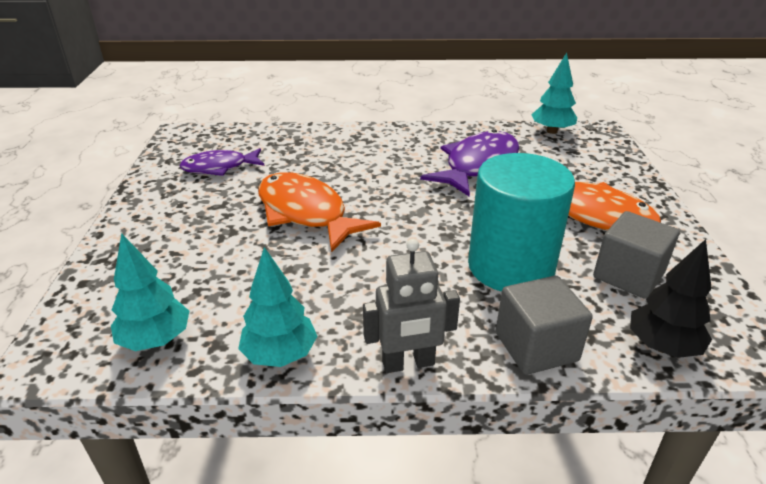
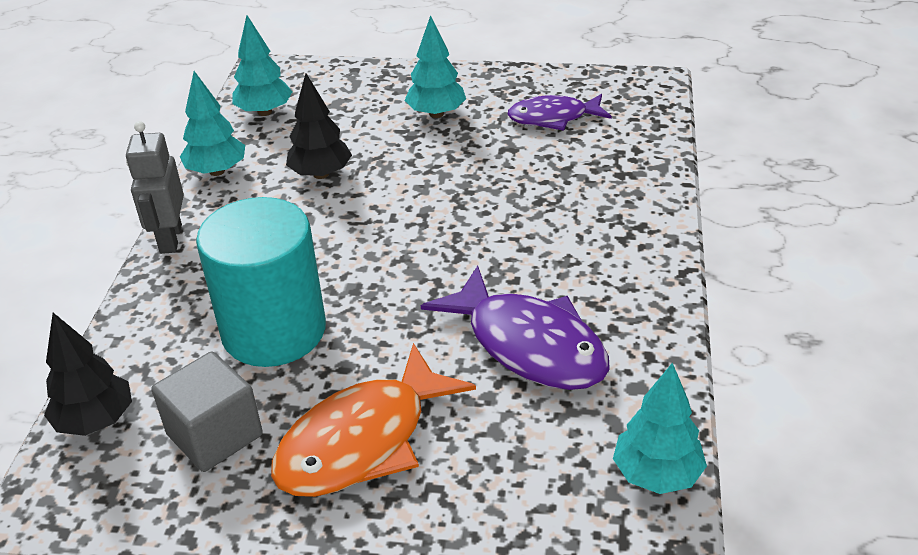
camera: 100 degrees right, 5 degrees up
purple fish [179,148,265,176] -> purple fish turned 90 degrees counterclockwise [507,94,612,131]
orange fish [258,172,381,253] -> none
grey cube [496,276,593,375] -> none
none -> black tree [286,73,352,179]
none -> turquoise tree [404,15,466,118]

